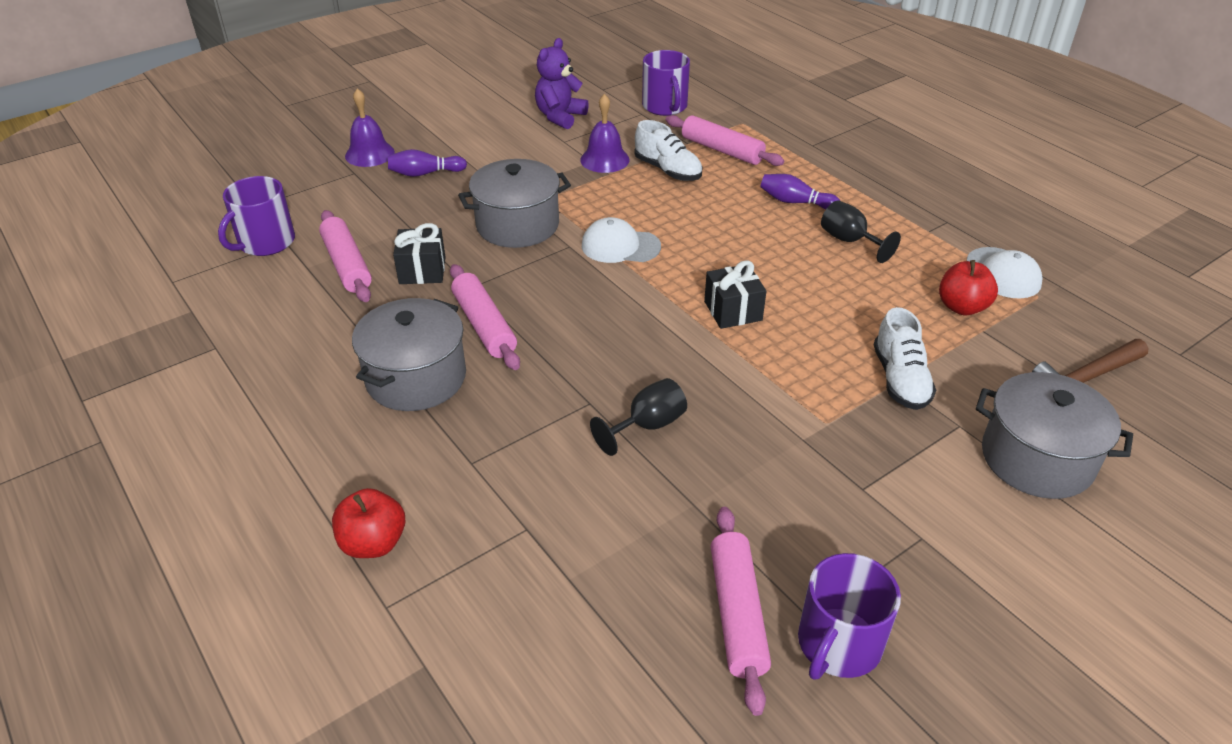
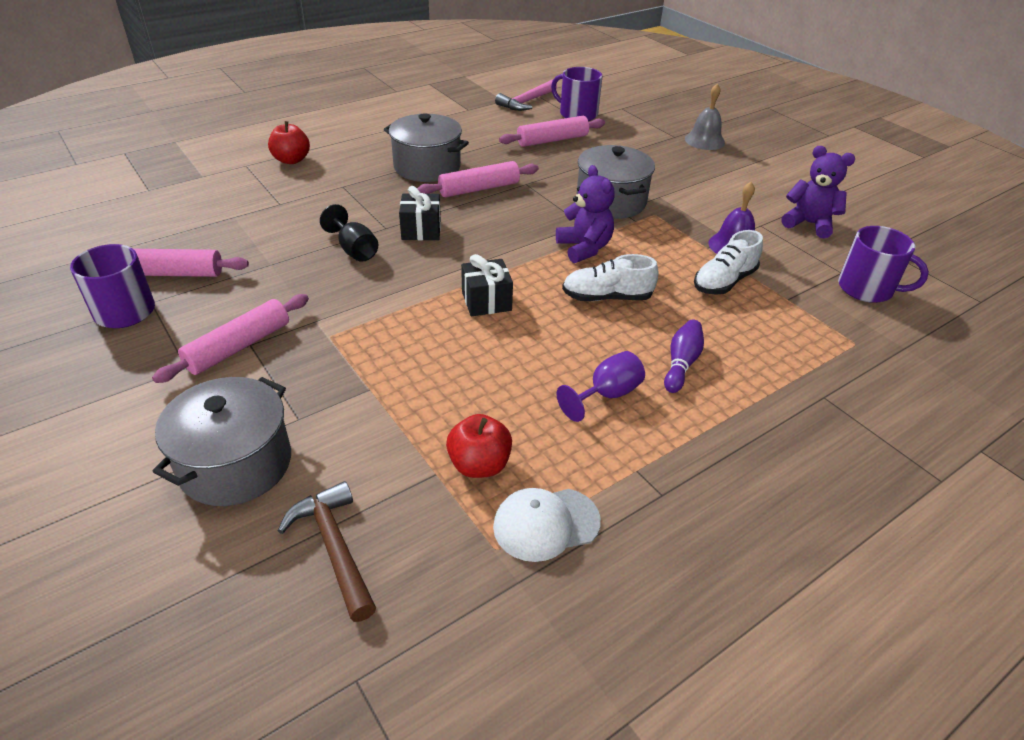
camera: 90 degrees right, 0 degrees up
purple bell [345,89,395,167] -> grey bell [685,84,725,150]
purple bowling pin [388,149,467,177] -> none
black gift [393,223,445,284] -> black gift moved to [399,186,441,240]
white cap [582,217,661,263] -> purple teddy bear [556,165,615,263]
purple mug [642,50,690,116] -> purple mug turned 135 degrees counterclockwise [838,226,929,303]
pink rolling pin [666,115,784,166] -> pink rolling pin moved to [152,294,309,383]
black goblet [821,200,901,263] -> purple goblet [556,351,645,422]
white shoe [874,307,936,410] -> white shoe moved to [562,254,658,301]
none -> pink hammer [495,80,557,111]

